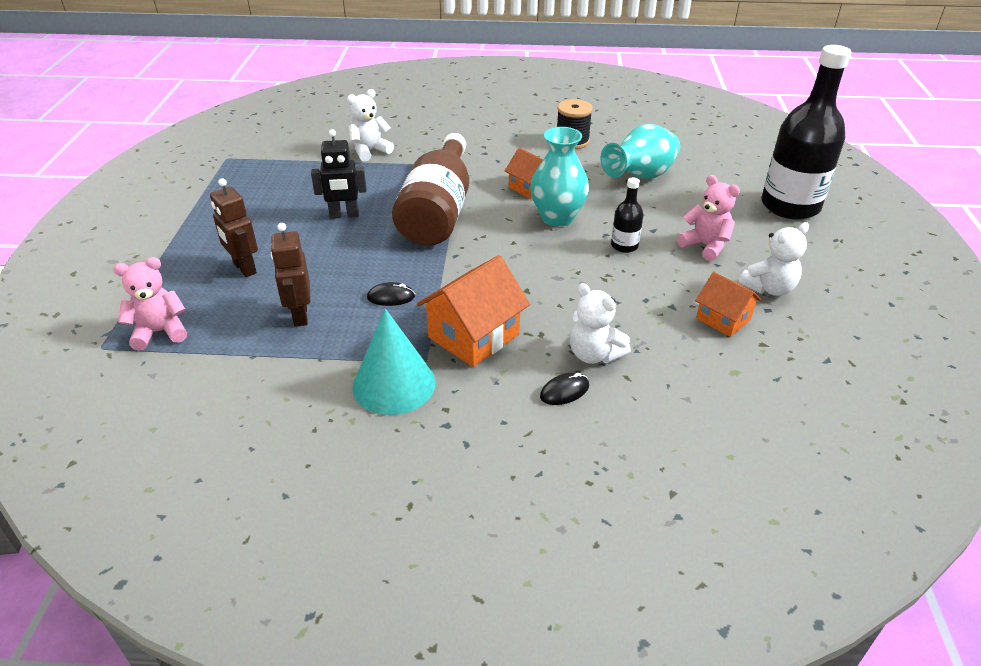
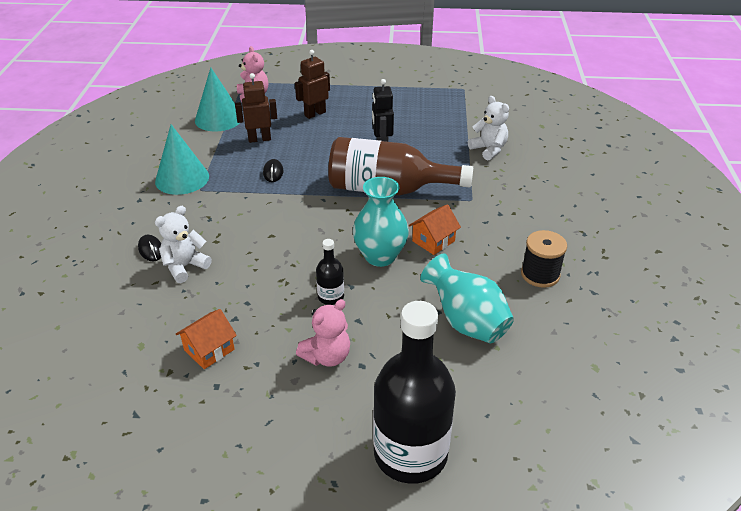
camera: 90 degrees right, 0 degrees up
orange house [417,255,530,367] -> none
white teddy bear [739,222,809,296] -> none
none -> turquoise cone [195,67,240,131]

